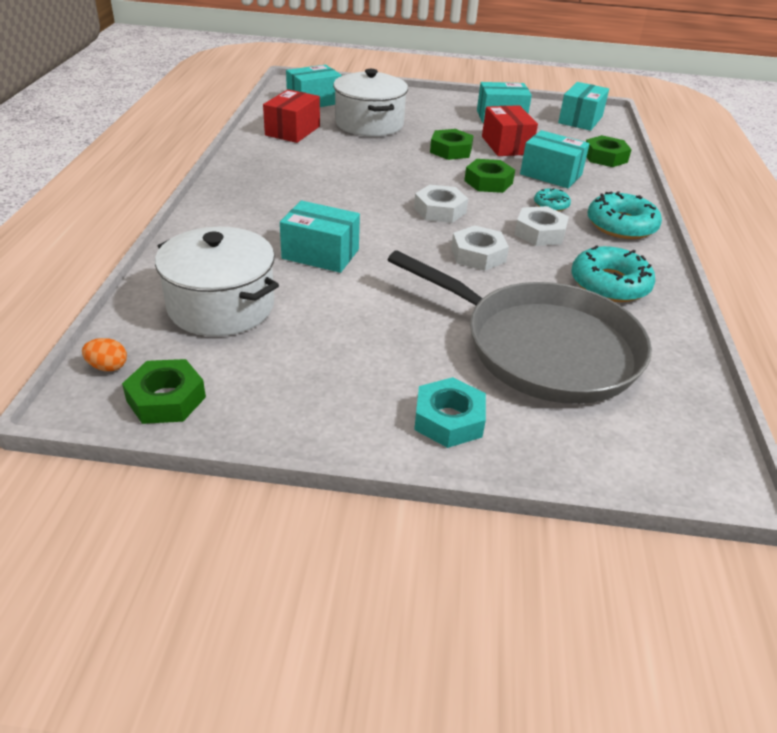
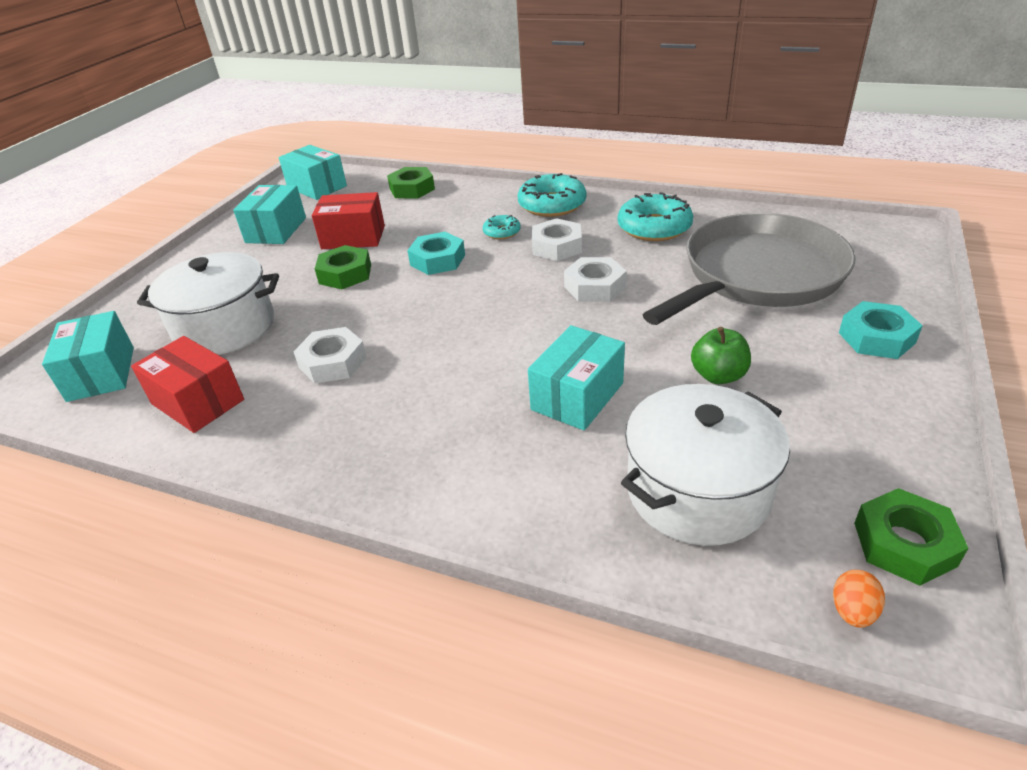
camera: 70 degrees left, 0 degrees up
white nut [414,185,468,223] -> white nut moved to [293,327,367,383]
green nut [464,159,515,193] -> turquoise nut [407,232,465,275]
turquoise box [520,130,590,188] -> none
none -> green apple [691,327,751,384]

